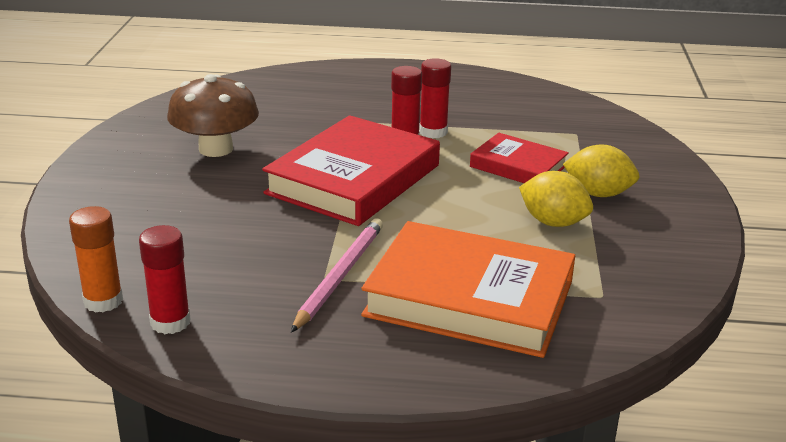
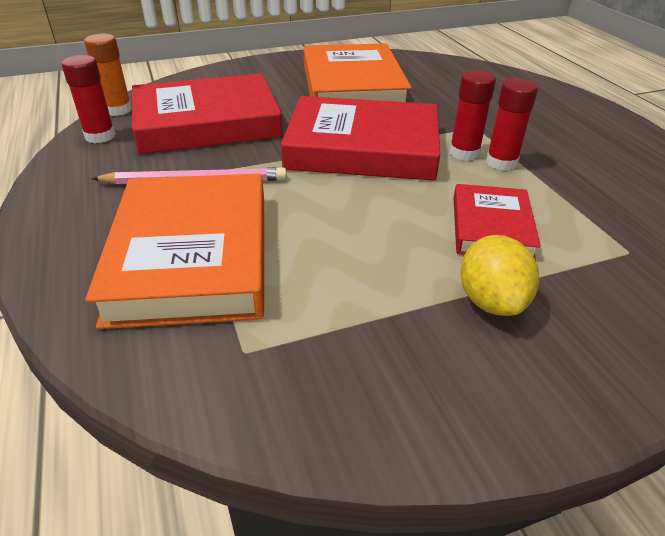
camera: 65 degrees right, 10 degrees up
brown mushroom [167,74,259,157] -> orange book [304,43,411,102]
yellow lemon [519,171,593,227] -> none
none -> red book [132,73,283,154]

